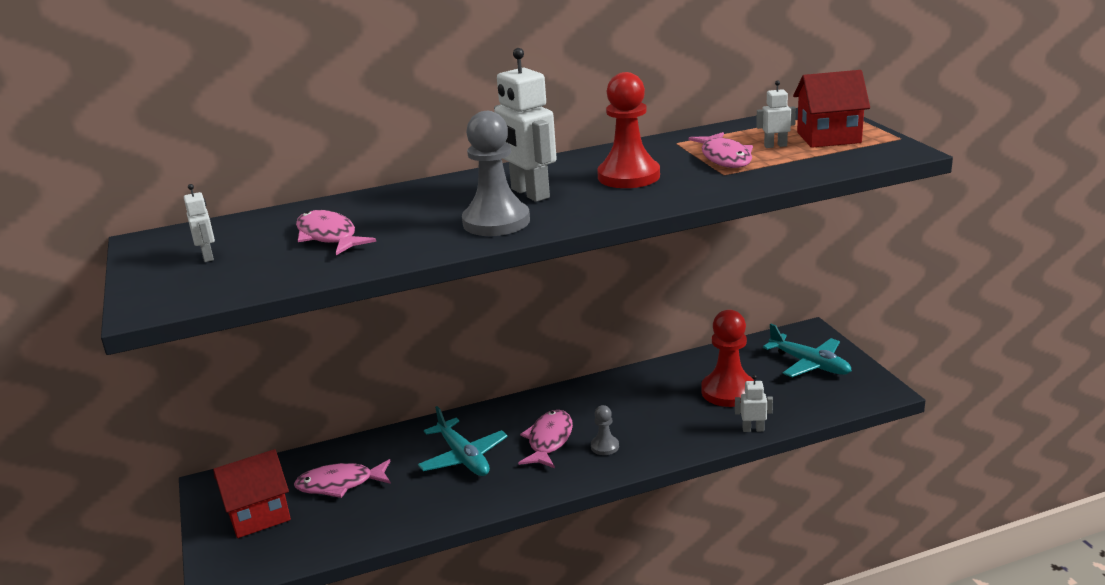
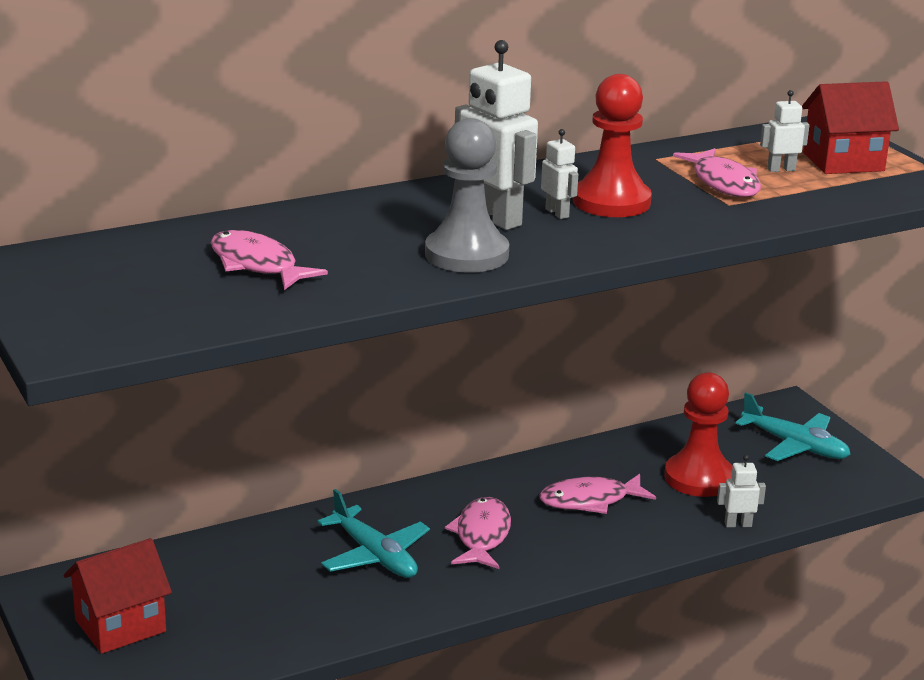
camera: 10 degrees left, 0 degrees up
white robot [184,184,215,262] -> white robot moved to [541,129,578,219]
pink fish [294,459,391,498] -> pink fish moved to [539,474,656,514]
grey pawn [591,405,619,455] -> none

